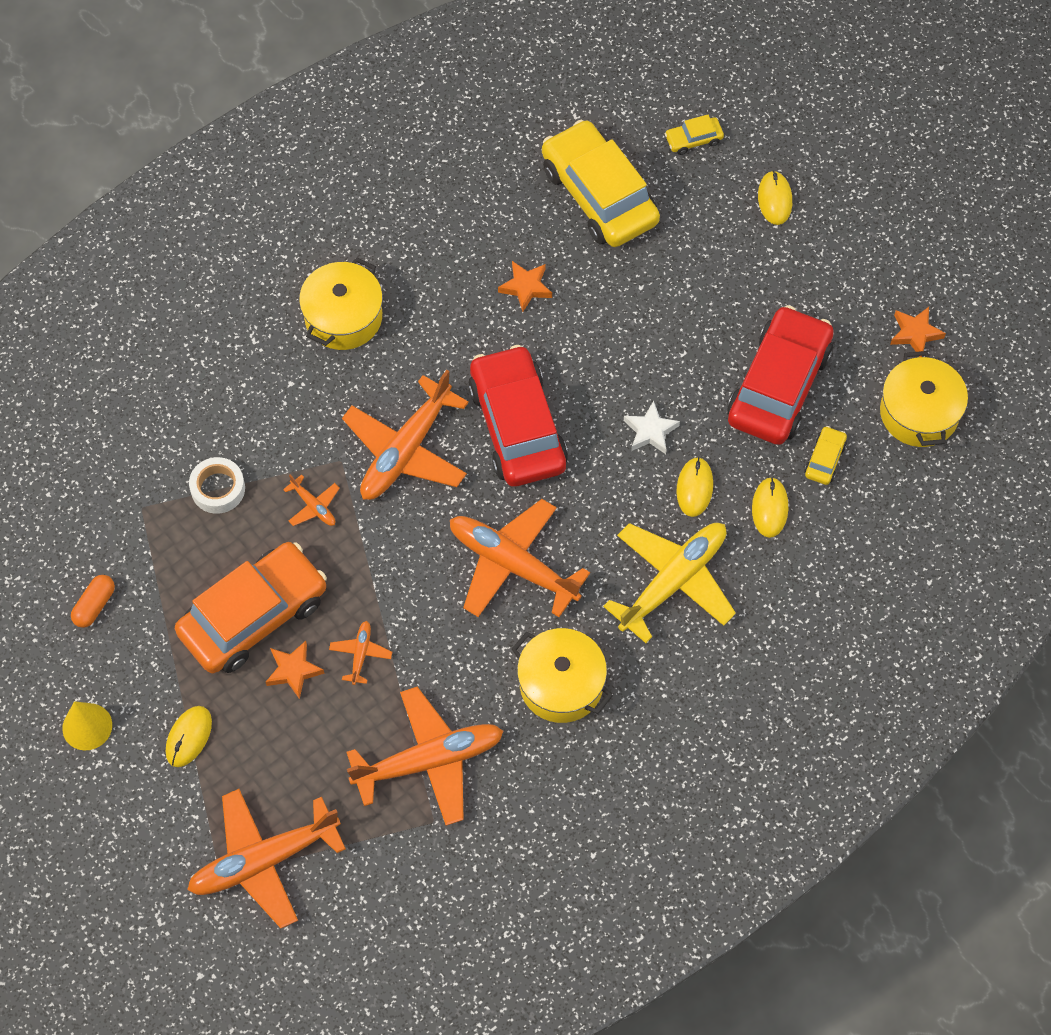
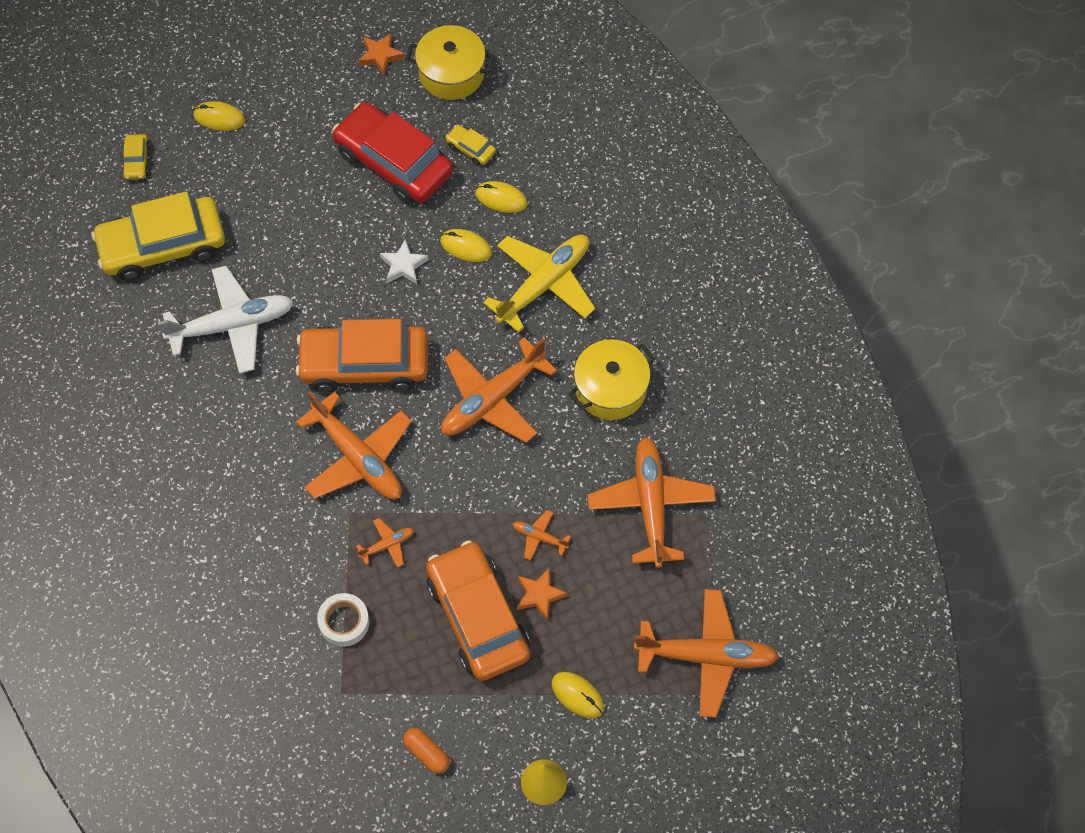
camera: 75 degrees left, 0 degrees up
orange plane [187,789,346,928] -> orange plane turned 75 degrees counterclockwise [634,589,779,718]
yellow pot [299,257,383,350] -> none
red car [468,345,568,487] -> orange car [296,319,428,393]
orange star [498,261,552,312] -> white plane [158,266,294,374]
yellow plane [603,523,736,643] -> yellow plane turned 75 degrees clockwise [483,235,595,333]

